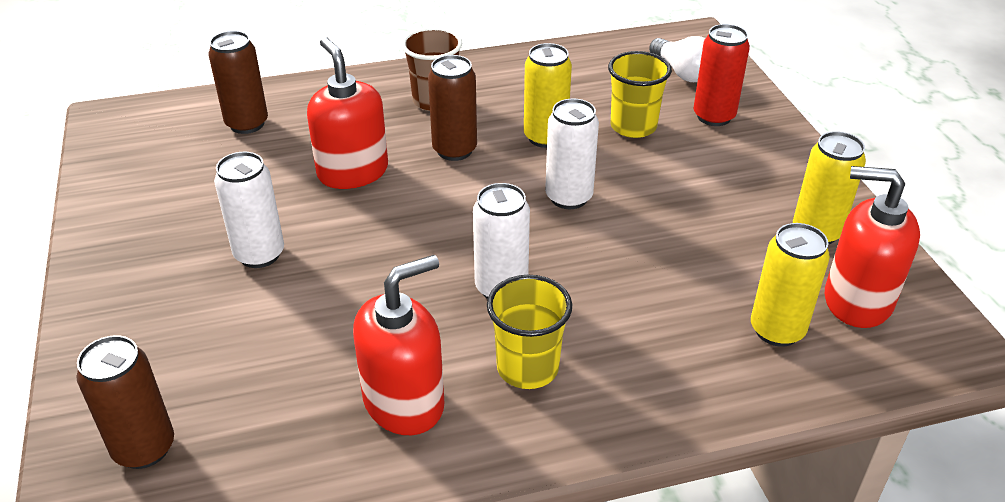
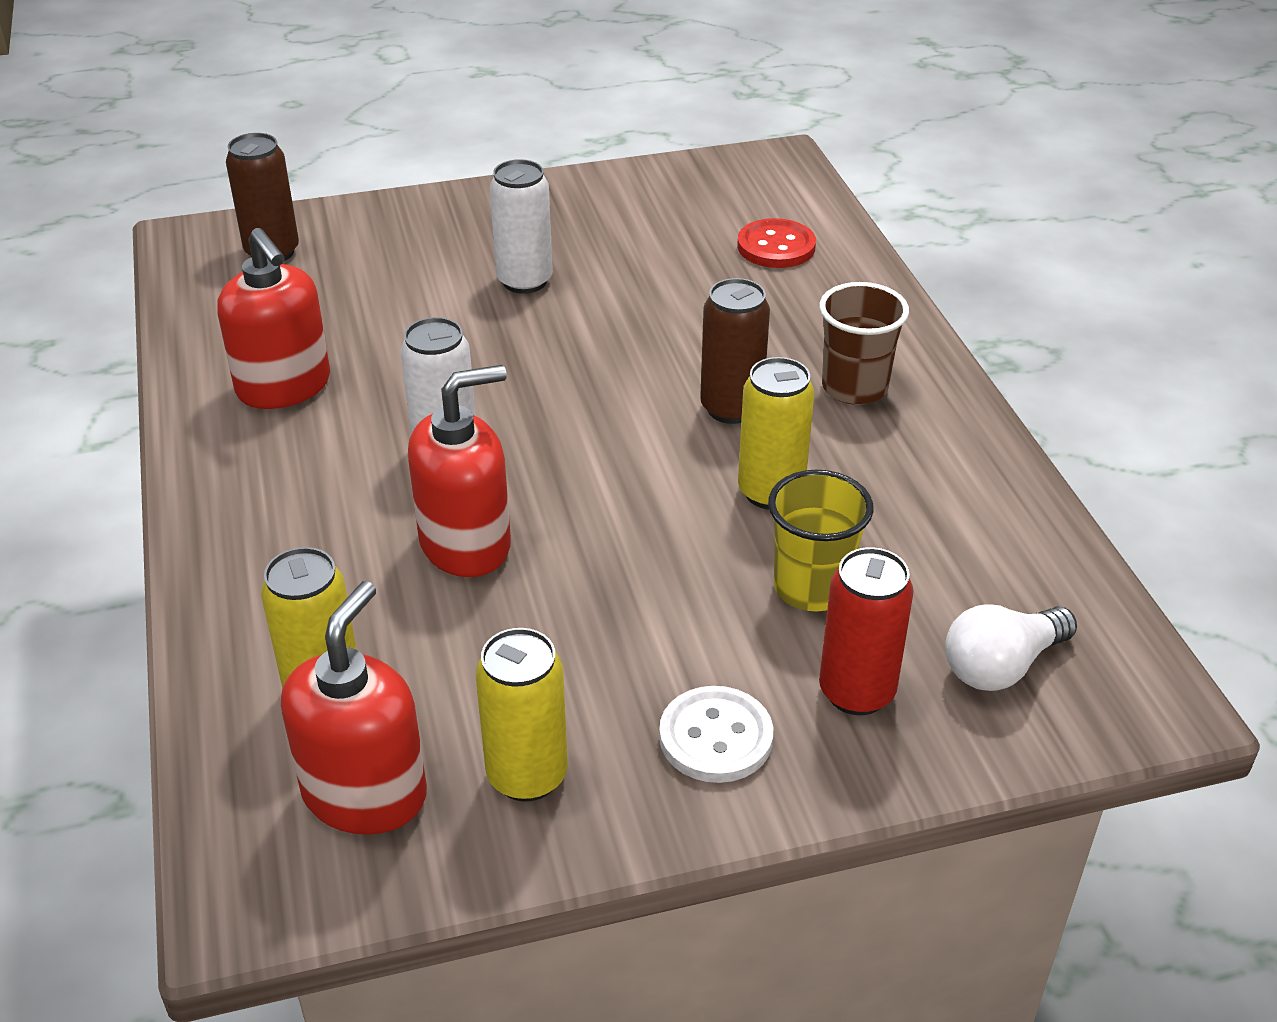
camera: 90 degrees right, 0 degrees up
brown can [208,31,268,134] -> red button [737,218,816,268]
red soap dispenser [307,37,388,189] -> red soap dispenser moved to [408,365,511,577]
yellow cup [487,275,572,389] -> none
white can [545,99,599,209] -> none
none -> white button [659,686,773,783]

